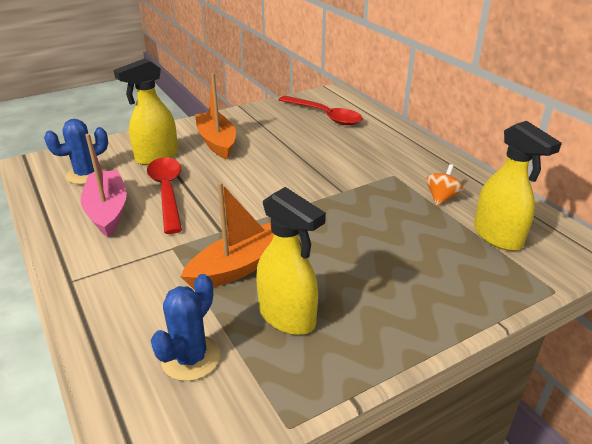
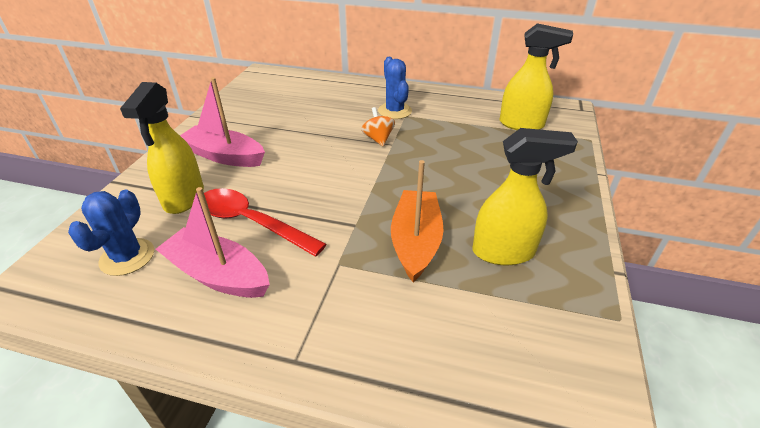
camera: 45 degrees left, 5 degrees up
blue cactus [151,274,220,381] -> blue cactus moved to [378,57,412,119]
orange boat [195,73,236,159] -> pink boat [180,77,265,167]
red spoon [279,96,362,125] -> none
orange spinning top [426,164,463,206] -> orange spinning top moved to [361,107,395,146]

